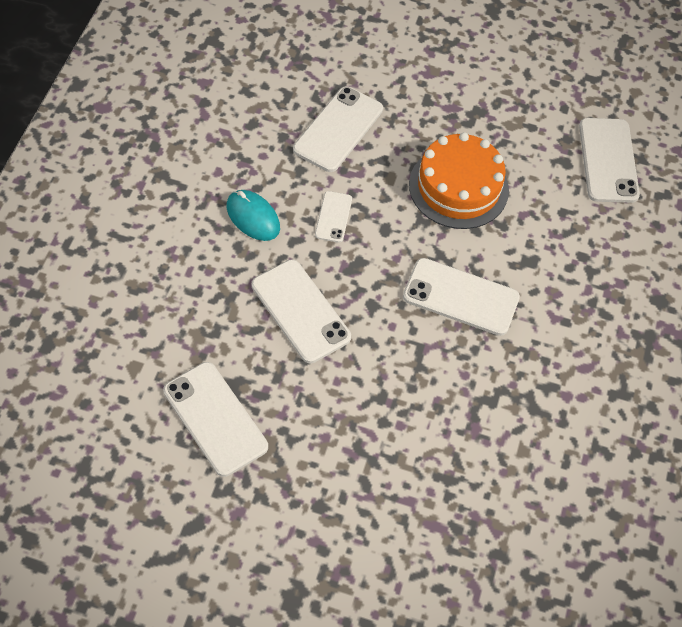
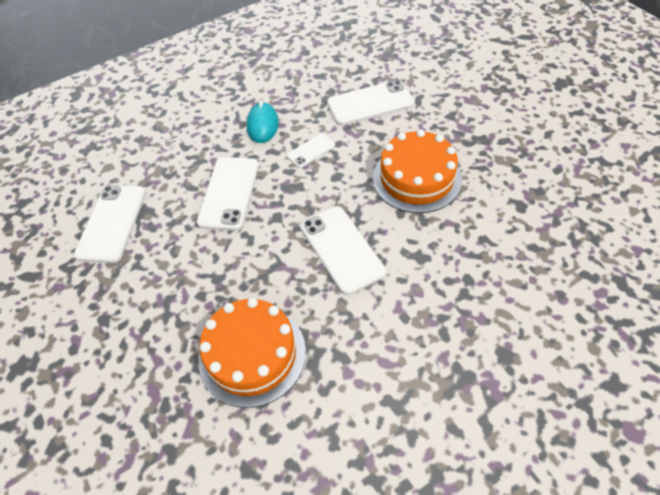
camera: 50 degrees right, 5 degrees down
white phone [579,118,640,203] -> none
none -> orange cake [198,298,306,408]

